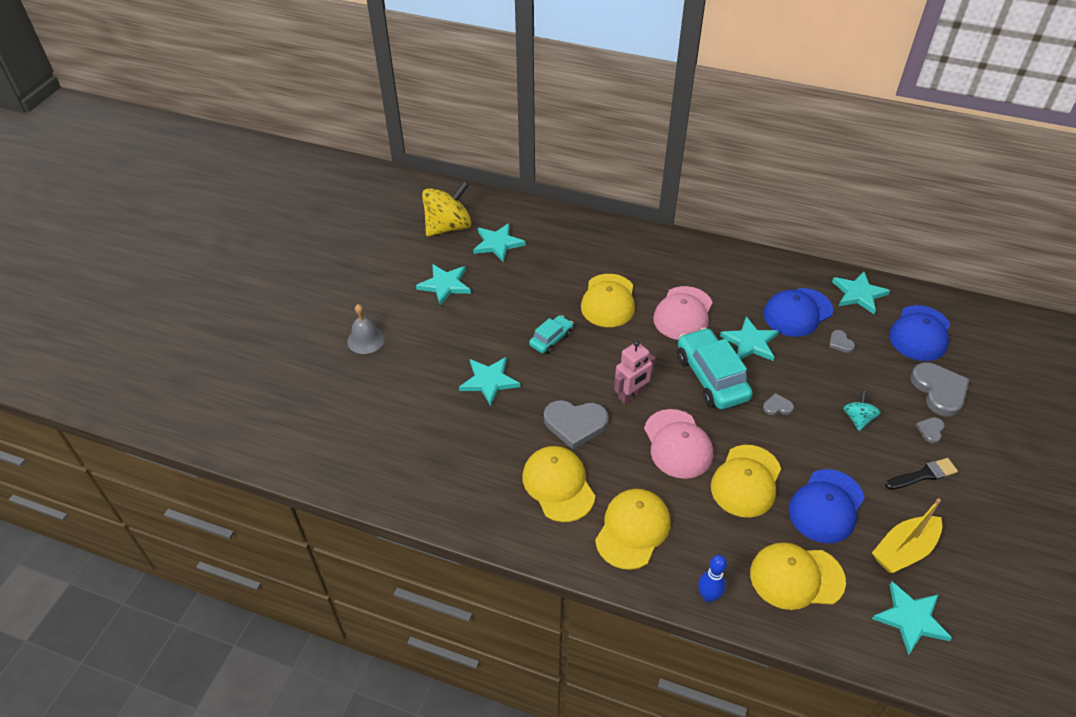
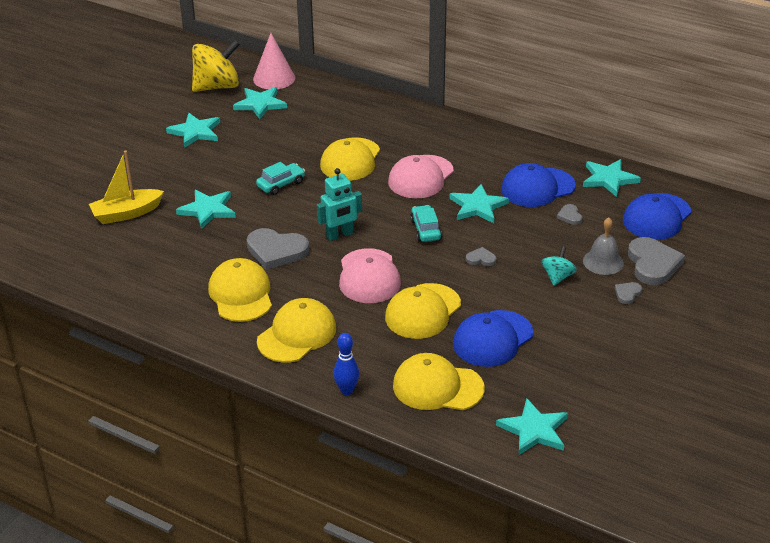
camera: 10 degrees right, 10 degrees down
grey bell [347,304,385,354] -> grey bell moved to [583,217,624,275]
pink robot [614,341,655,404] -> turquoise robot [317,168,362,241]
turquoise car [677,328,753,409] -> turquoise car [410,205,442,242], size x0.54
yellow boat [872,498,942,573] -> yellow boat moved to [89,150,164,224]
black brush [885,458,958,490] -> none
none -> pink cone [253,33,295,89]

